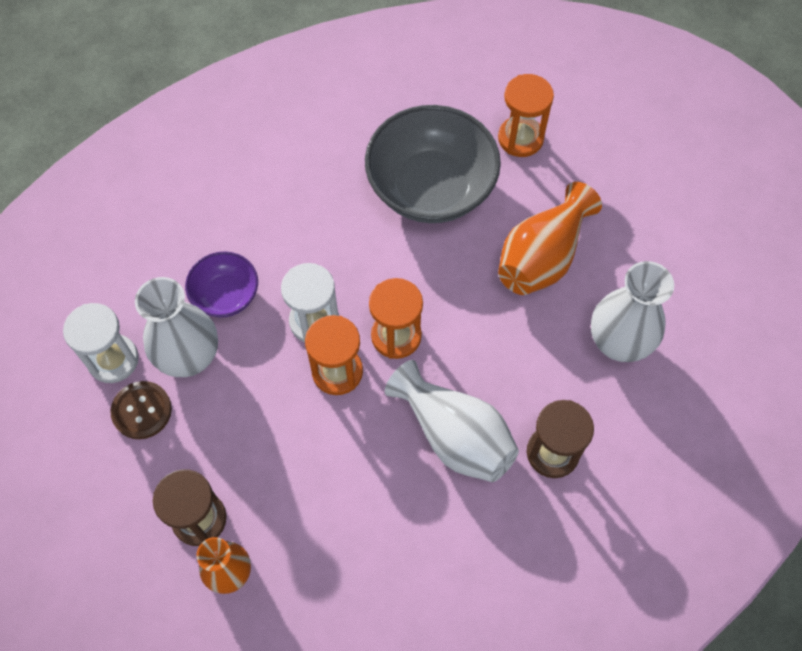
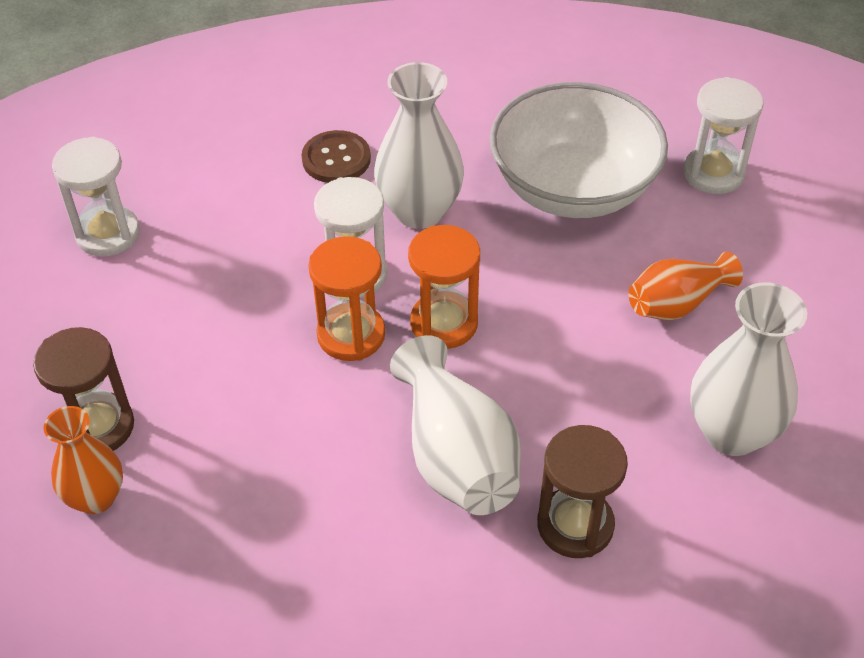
camera: 25 degrees right, 15 degrees down
brown button [111,381,172,439] -> brown button moved to [302,130,371,183]
white vase [135,277,218,377] -> white vase moved to [374,62,464,229]
purple bowl [185,251,258,317] -> none
grey bowl [365,105,501,223] -> white bowl [490,82,668,218]
orange hourglass [498,74,554,157] -> white hourglass [683,77,763,194]
orange vase [498,182,602,295] -> orange vase [629,251,743,321], size x0.65

